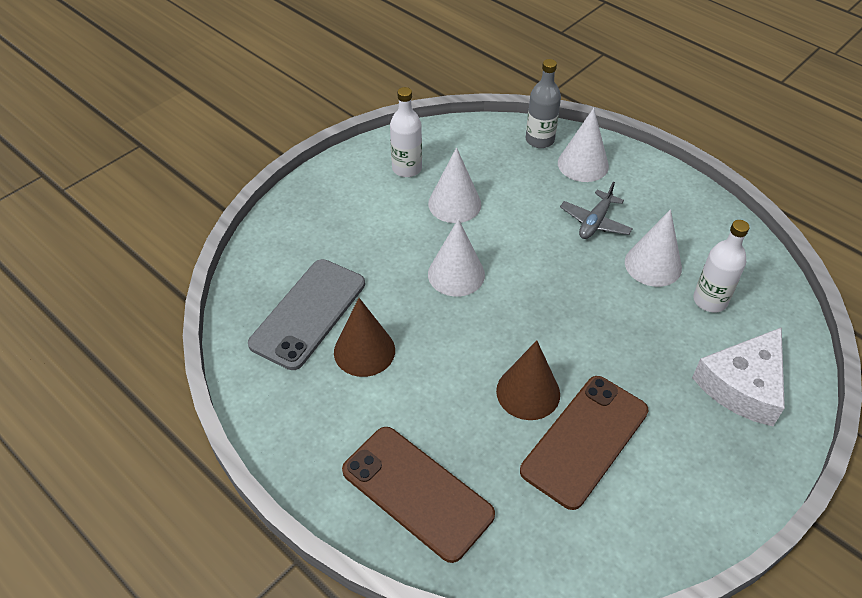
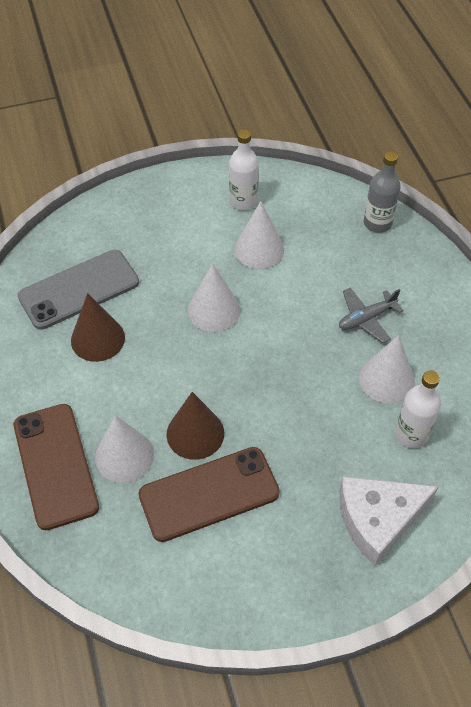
camera: 30 degrees right, 5 degrees up
white cone [558,108,609,182] -> white cone moved to [95,415,154,483]

